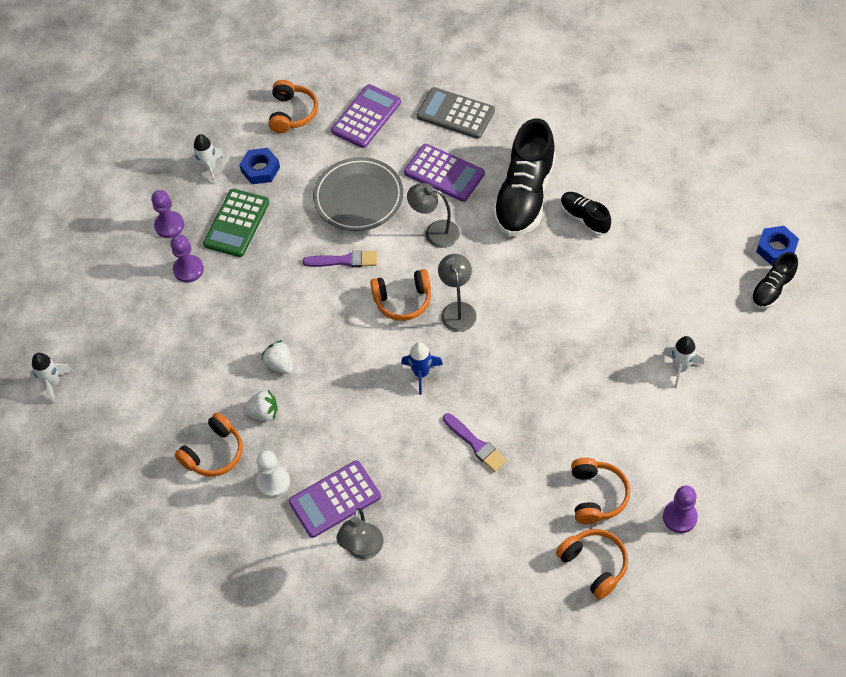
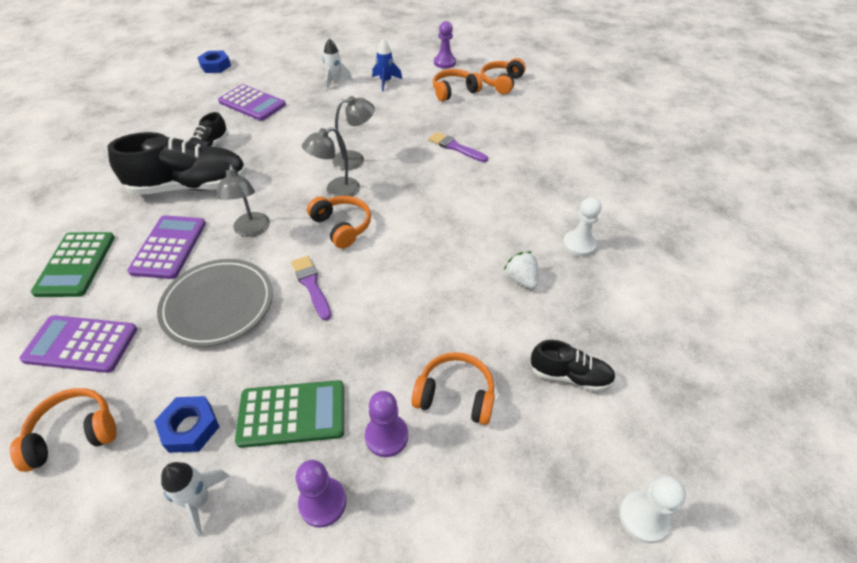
camera: 120 degrees left, 10 degrees down
white rocket [30,353,73,404] -> white pawn [619,476,686,543]
orange headphones [174,412,243,477] -> orange headphones moved to [411,352,495,425]
white strawberry [261,340,293,374] -> none
purple calculator [289,460,381,538] -> purple calculator moved to [218,84,286,121]
grey lamp [336,508,384,559] -> grey lamp moved to [332,96,375,170]
blue rocket [401,342,443,395] -> blue rocket moved to [372,39,402,91]
grey calculator [417,87,495,139] -> green calculator [31,232,115,297]
purple brush [443,413,507,472] -> purple brush turned 75 degrees counterclockwise [429,132,488,162]
black shoe [751,252,798,309] -> black shoe moved to [530,340,615,391]

